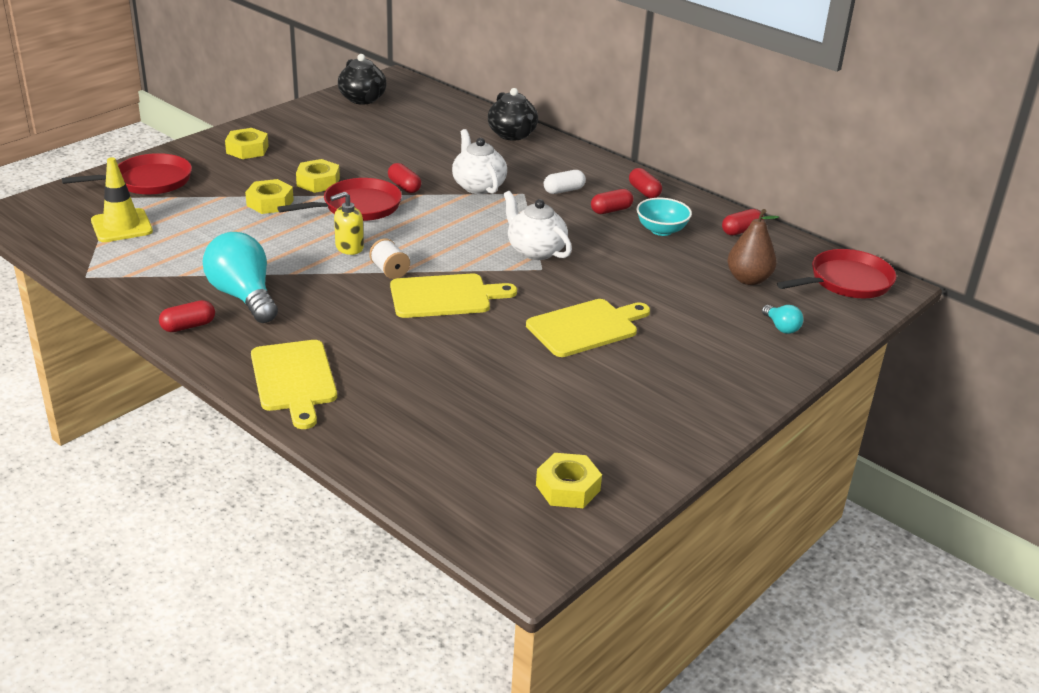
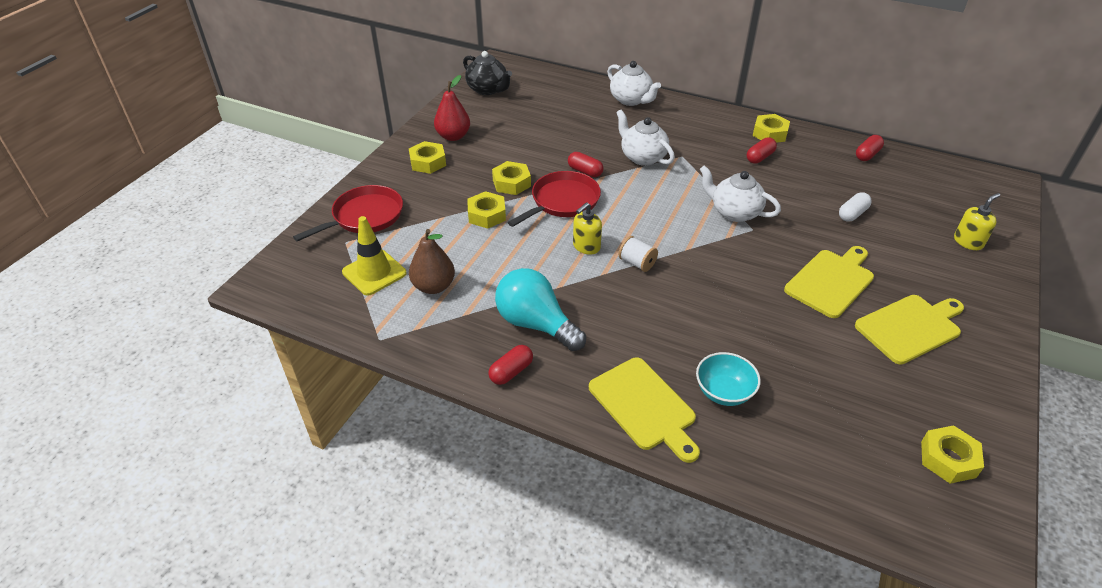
camera: 15 degrees left, 10 degrees up
yellow cutting board [390,273,517,318] -> yellow cutting board moved to [855,295,964,365]
black teapot [488,88,538,141] -> white teapot [607,61,661,106]
white capsule [544,170,586,194] -> white capsule moved to [839,192,872,222]
red capsule [629,168,662,198] -> yellow nut [753,114,790,143]
turquoise bowl [637,198,692,236] -> turquoise bowl moved to [696,352,761,406]
brown pear [727,209,779,285] -> brown pear moved to [409,229,455,294]
turquoise light bulb [762,305,803,334] -> yellow soap dispenser [954,193,1000,250]
red pan [777,249,896,298] -> none
none -> red pear [434,75,470,141]

